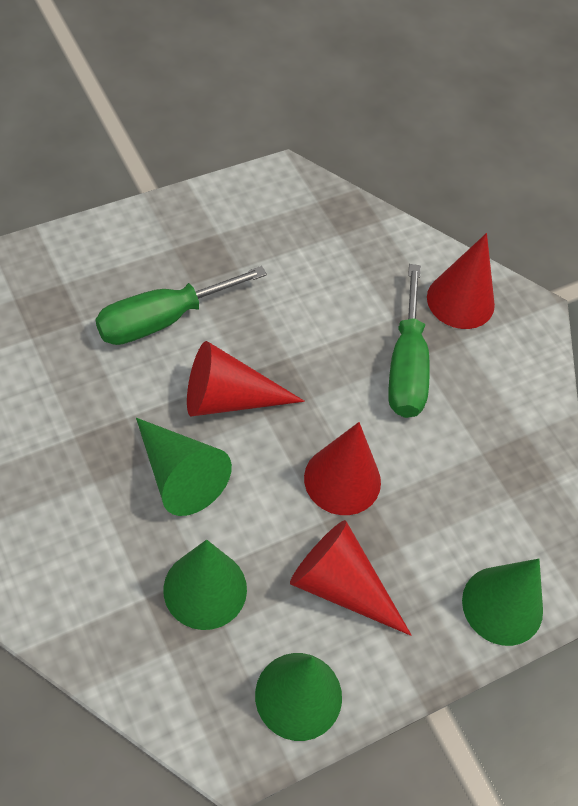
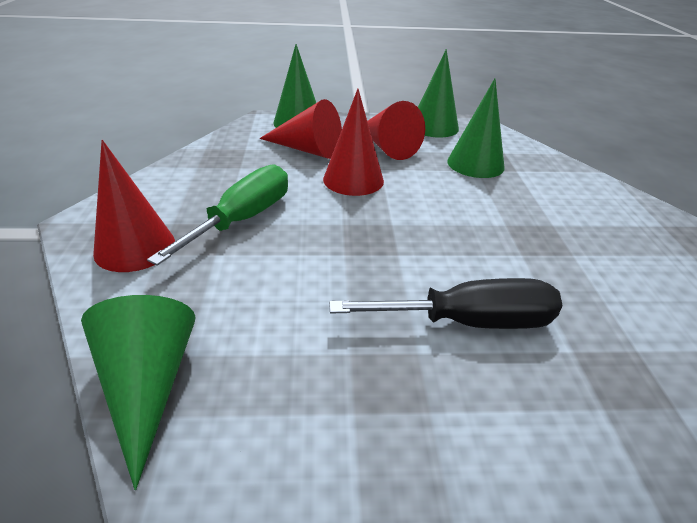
camera: 150 degrees left, 20 degrees down
green screwdriver [95,266,267,345] -> black screwdriver [329,278,562,329]
green cone [136,418,232,516] -> green cone moved to [81,295,195,490]
red cone [187,341,305,416] -> red cone moved to [259,99,342,159]

